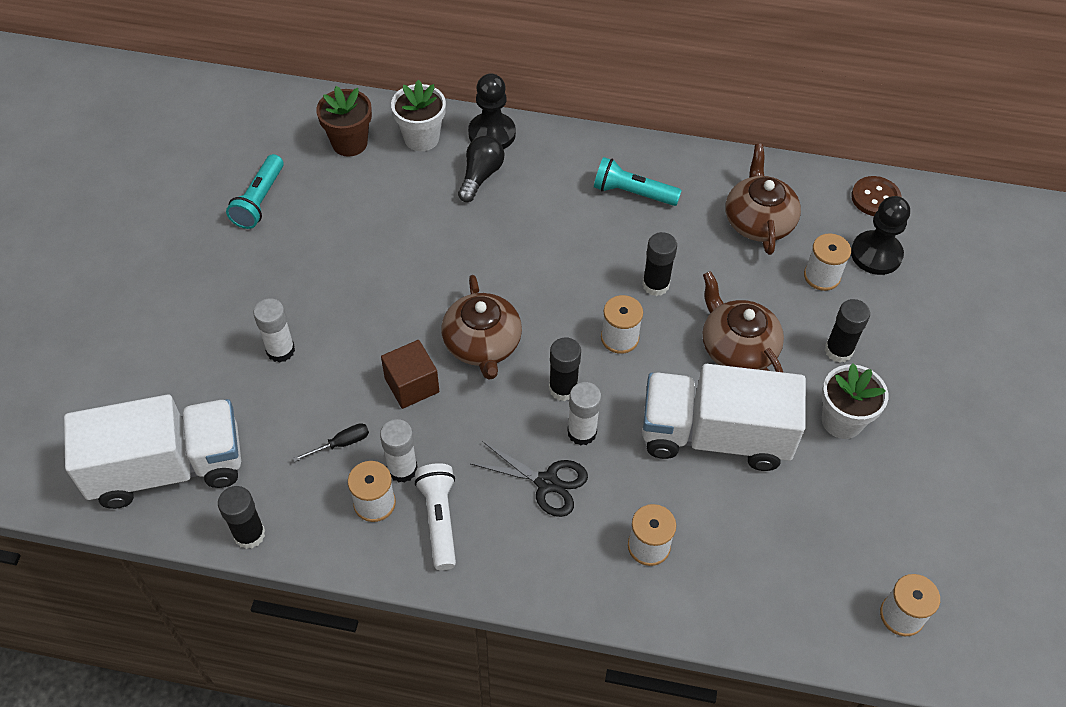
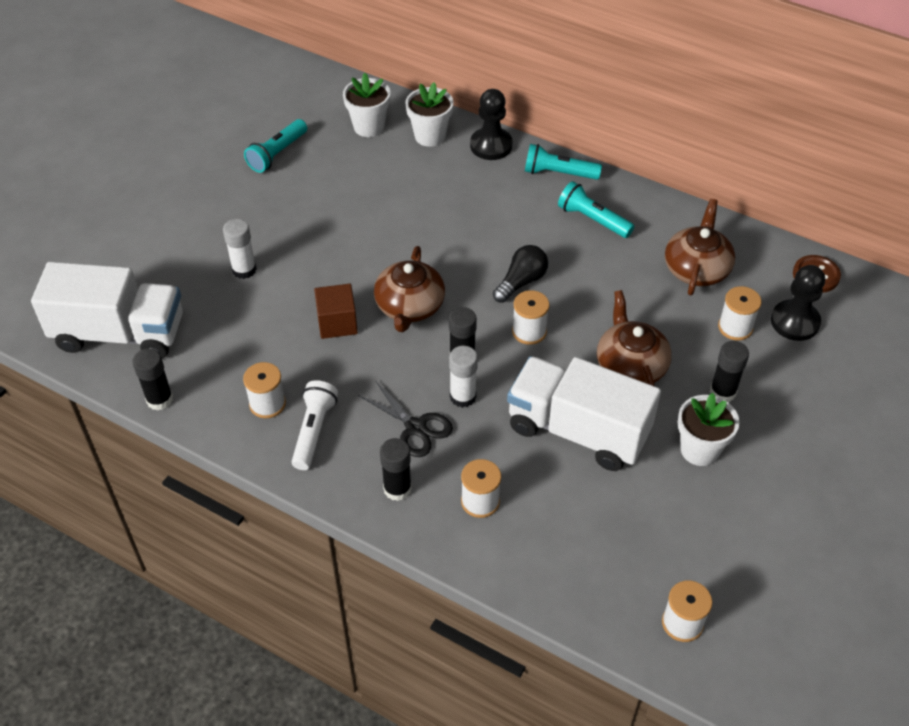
camera: 20 degrees right, 5 degrees down
black screwdriver [293,423,369,462] -> none
brown flower pot [316,86,372,157] -> white flower pot [343,73,390,137]
white glue stick [380,419,418,483] -> none
black light bulb [458,136,504,202] -> black light bulb moved to [493,245,548,303]
black glue stick [642,232,677,296] -> black glue stick moved to [380,438,412,501]
none -> turquoise flashlight [525,144,602,180]

